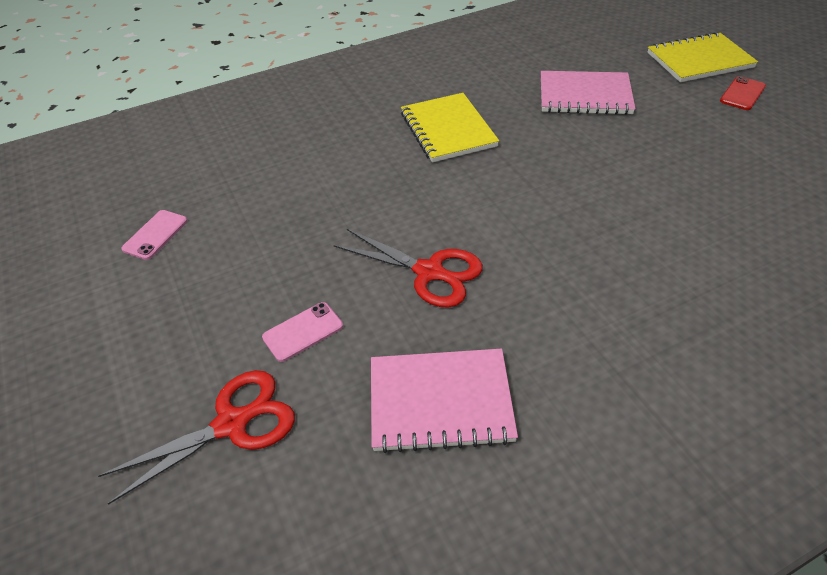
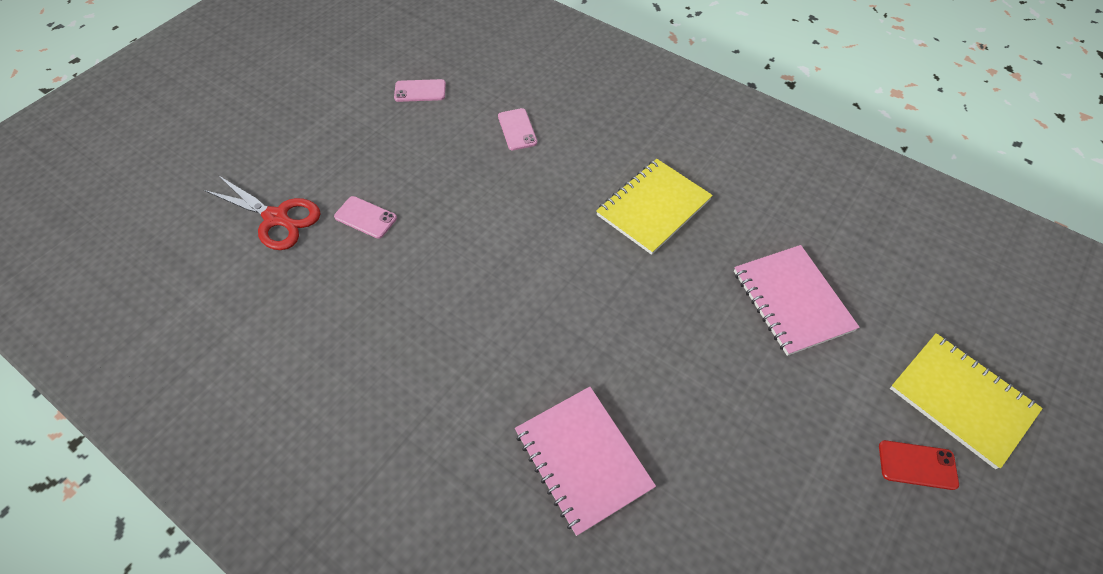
camera: 60 degrees right, 10 degrees up
red scissors [334,229,483,308] -> none
pink notebook [371,349,518,453] -> pink notebook moved to [515,387,656,536]
none -> pink phone [498,108,537,150]

